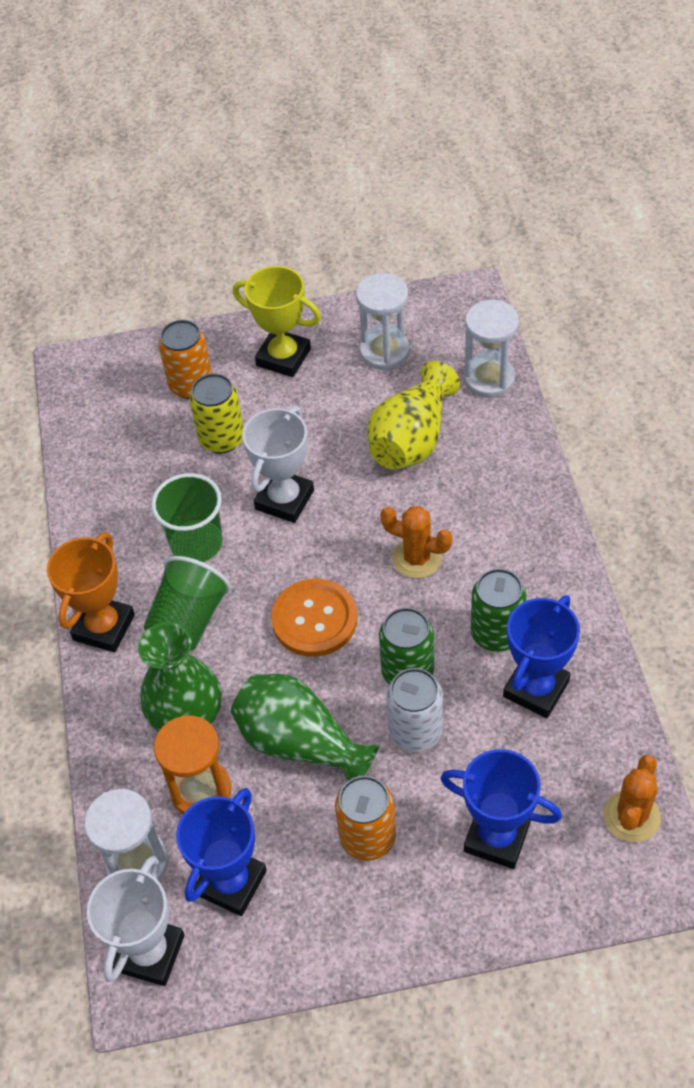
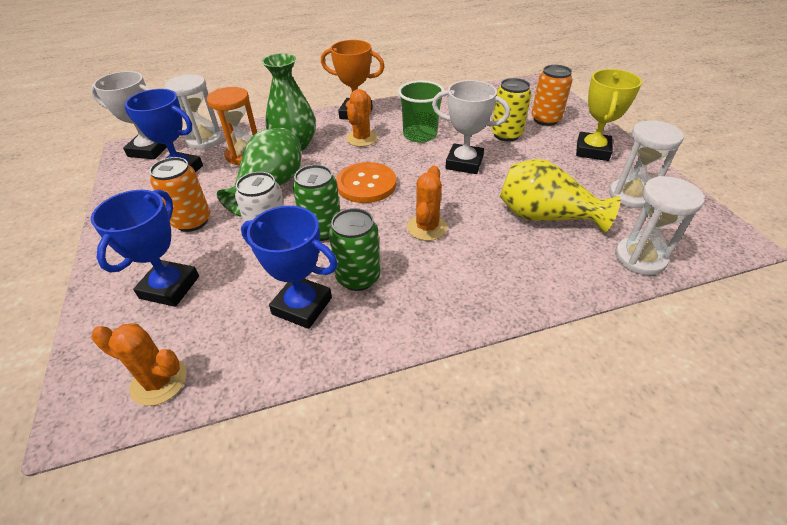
camera: 80 degrees right, 10 degrees down
green cup [144,556,231,651] -> orange cactus [346,89,378,147]

